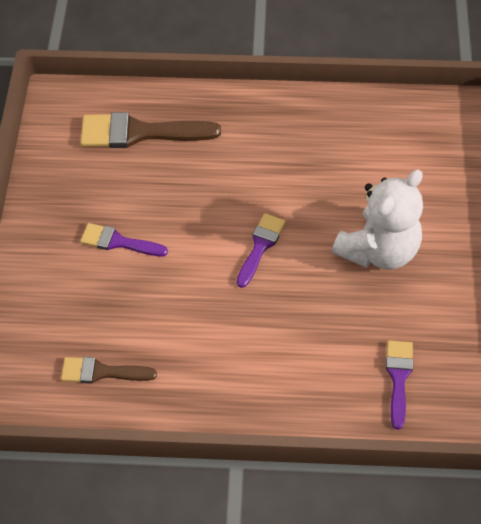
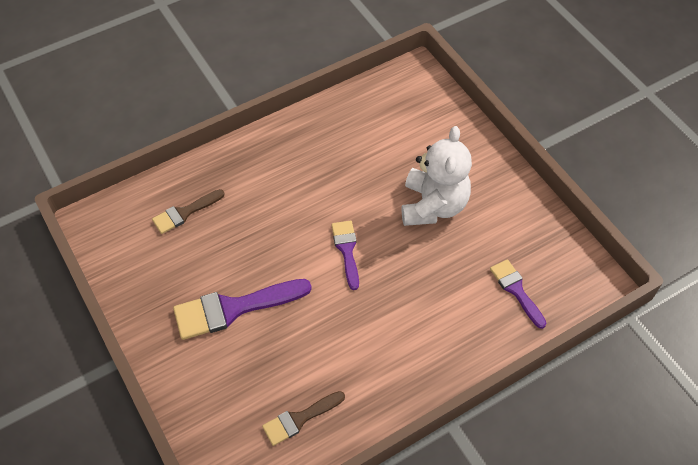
camera: 35 degrees left, 0 degrees up
brown brush [80,112,221,148] -> brown brush [152,189,225,234], size x0.59
purple brush [80,223,168,256] -> purple brush [173,279,312,340], size x1.69

